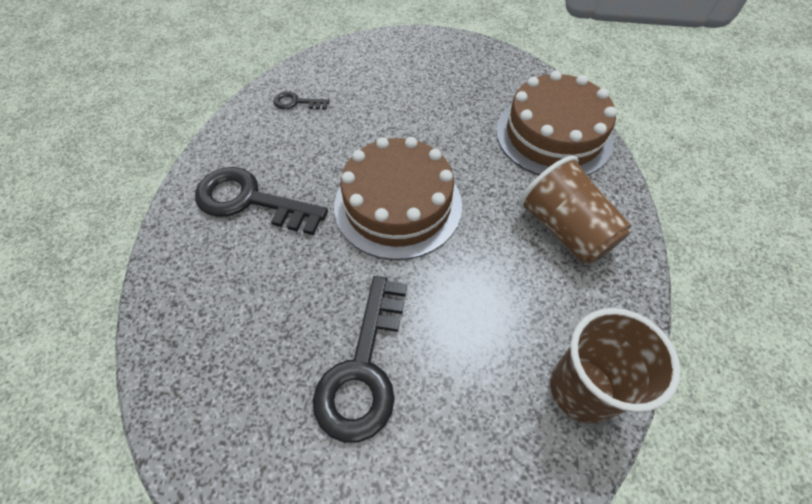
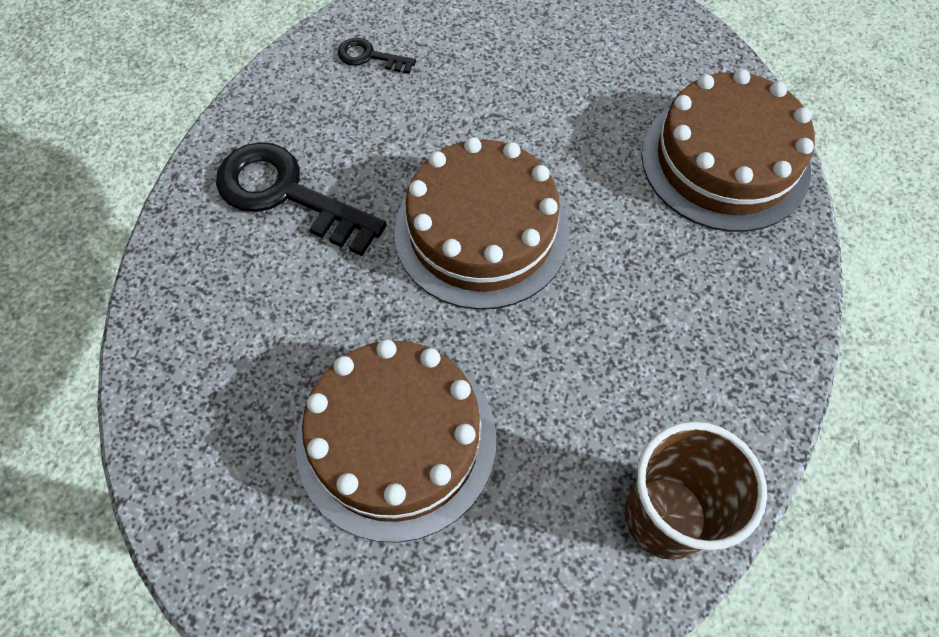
camera: 10 degrees right, 5 degrees up
black key [313,276,407,443] -> brown cake [295,339,496,543]
brown cup [519,156,632,264] -> none

